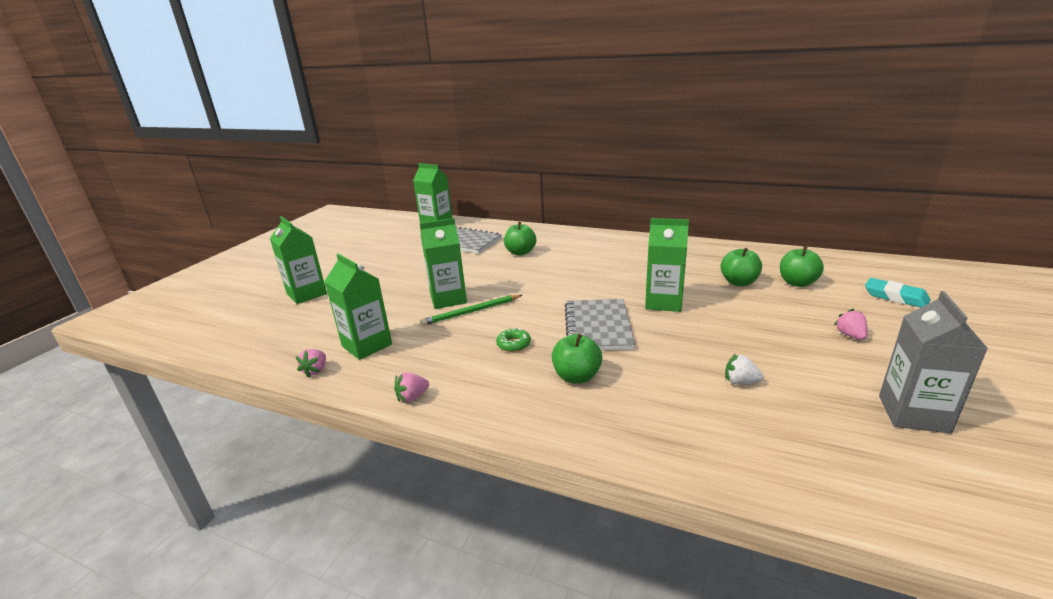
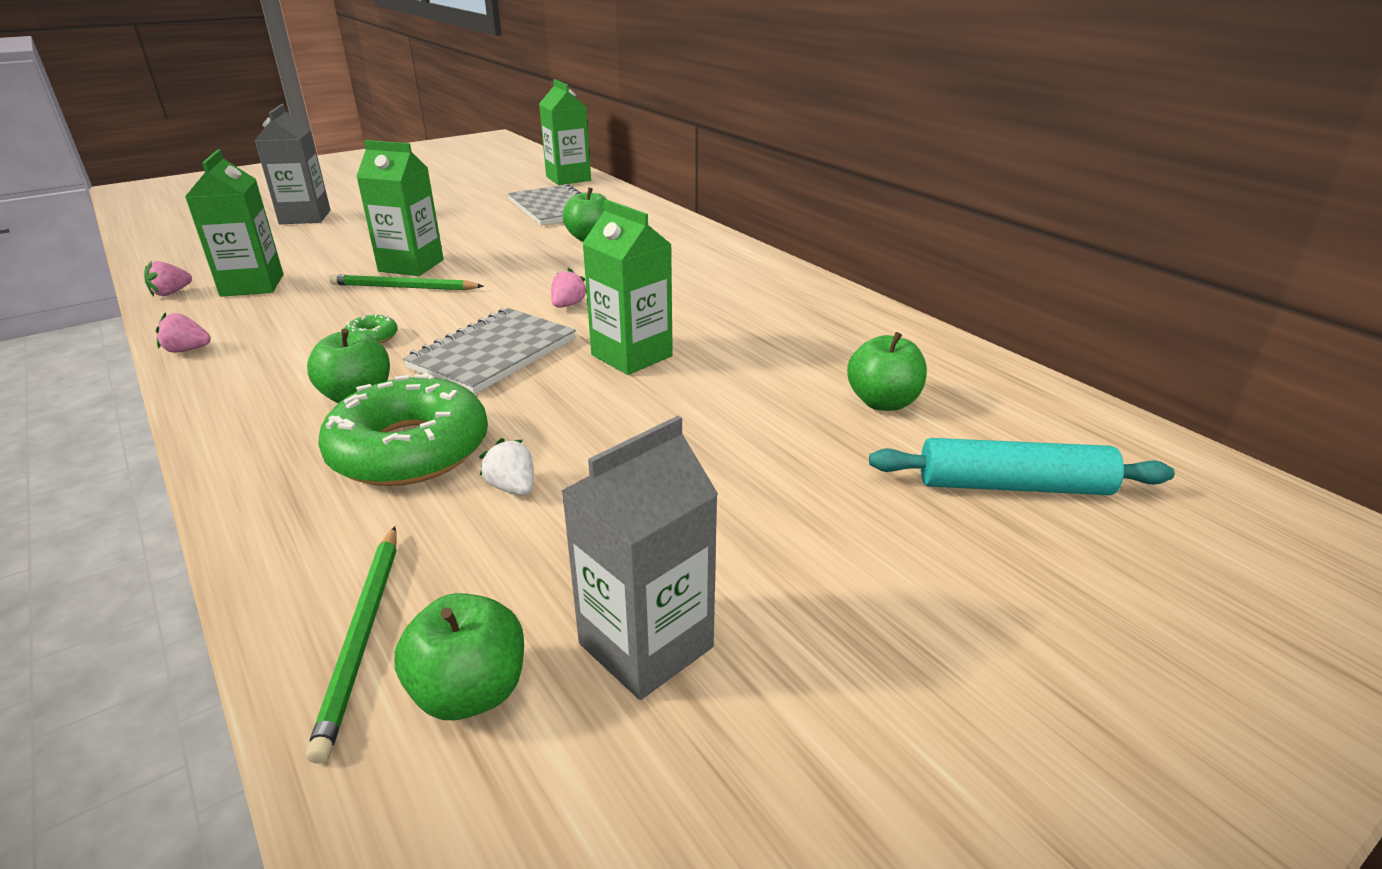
camera: 30 degrees right, 5 degrees up
green carton [270,216,327,304] -> grey carton [255,104,330,224]
green apple [721,248,762,286] -> green apple moved to [394,593,524,720]
pink strawberry [834,309,868,340] -> pink strawberry moved to [551,268,587,307]
turquoise eraser [865,278,931,307] -> turquoise rolling pin [869,438,1175,495]
none -> green pencil [306,526,396,764]
none -> green donut [318,373,488,486]

